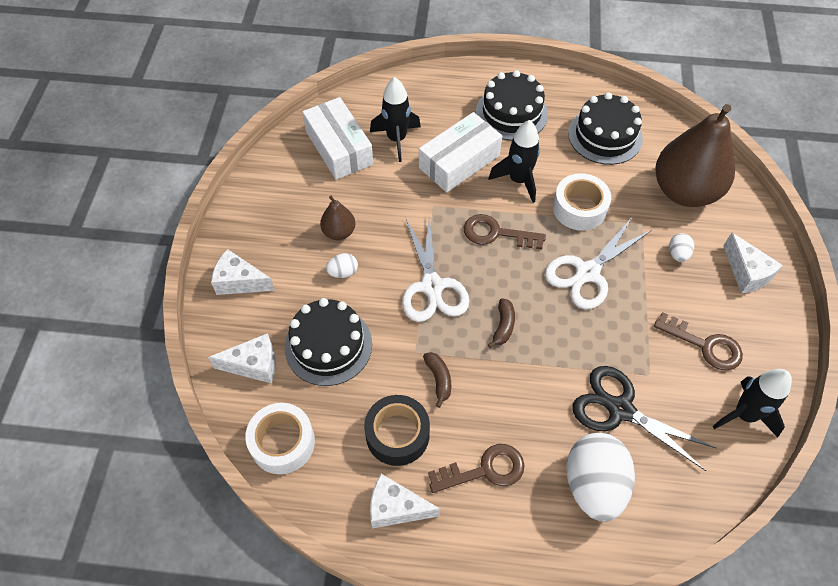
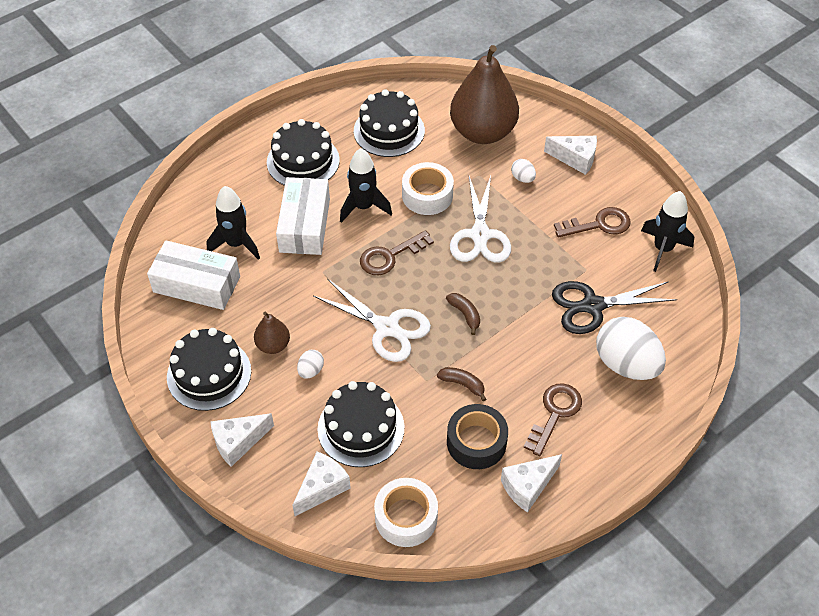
camera: 45 degrees left, 5 degrees down
none -> black cake [167,328,251,411]

